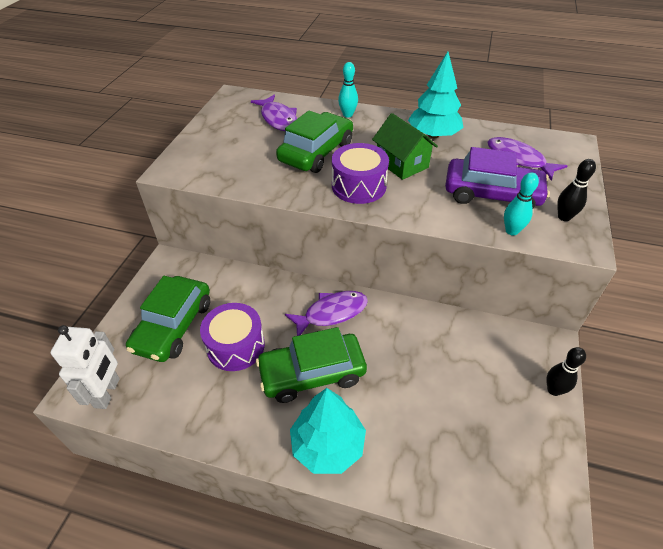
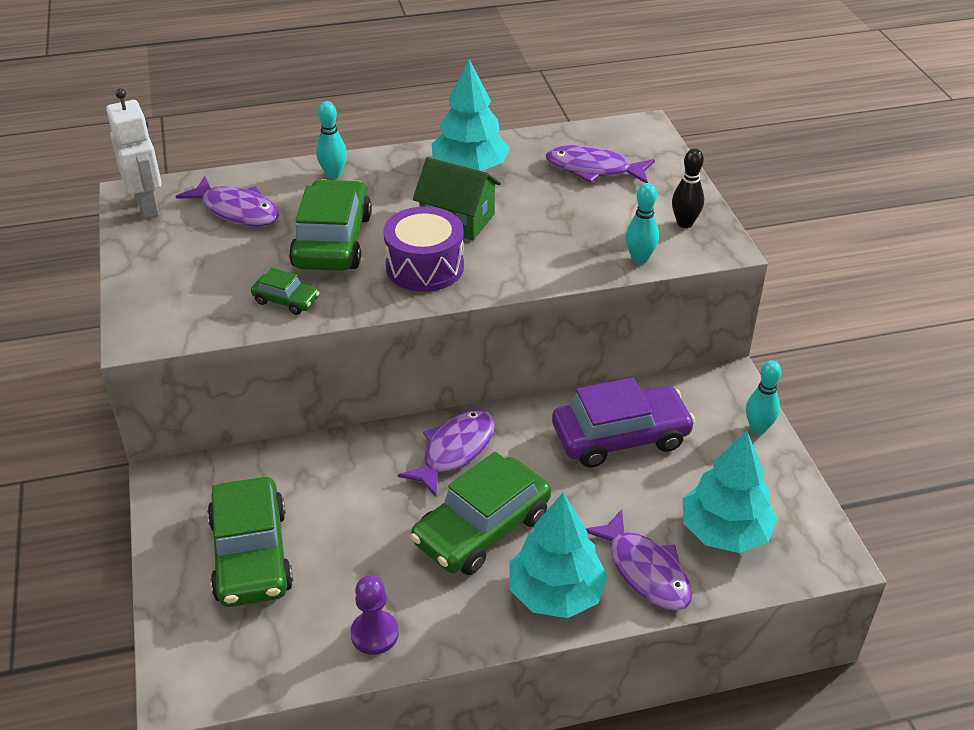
camera: 30 degrees left, 5 degrees down
white robot [50,325,120,409] -> white robot moved to [106,88,162,219]
purple drum [200,303,265,371] -> none
purple car [445,147,550,208] -> purple car moved to [552,378,695,468]
black bowling pin [546,347,586,396] -> turquoise bowling pin [746,361,781,434]
none -> green car [251,268,320,315]
none -> purple pawn [350,575,399,655]
none -> purple fish [585,509,692,611]
none -> turquoise tree [683,431,778,553]

